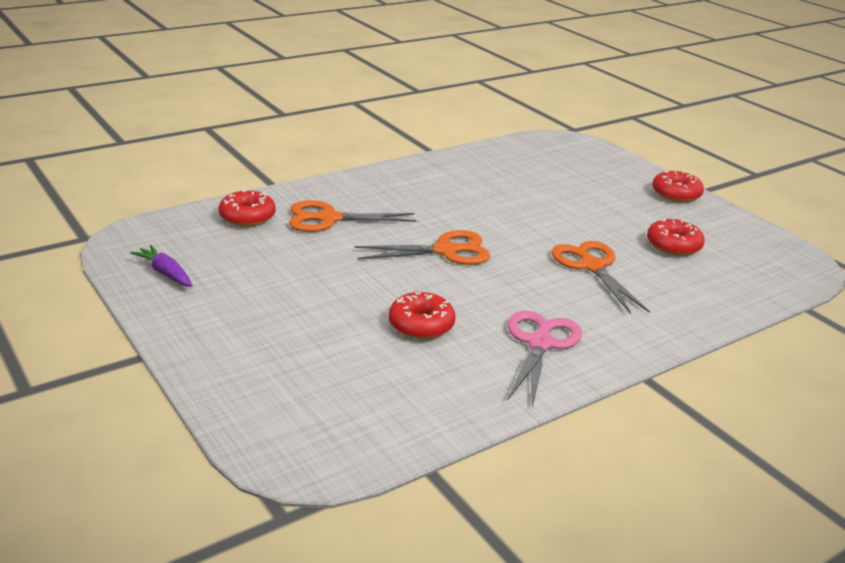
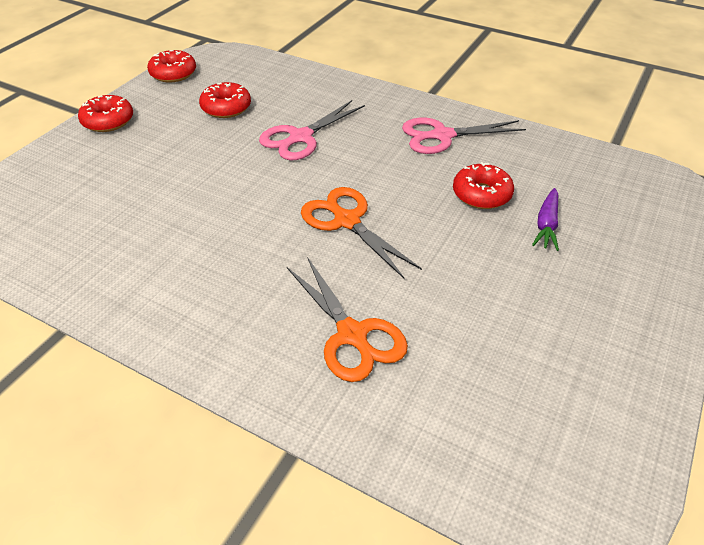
camera: 115 degrees left, 15 degrees up
purple carrot [130,245,193,287] -> purple carrot moved to [532,188,559,251]
red donut [219,190,276,227] -> red donut moved to [147,50,196,83]
orange scissors [552,241,650,314] -> pink scissors [259,100,365,160]

